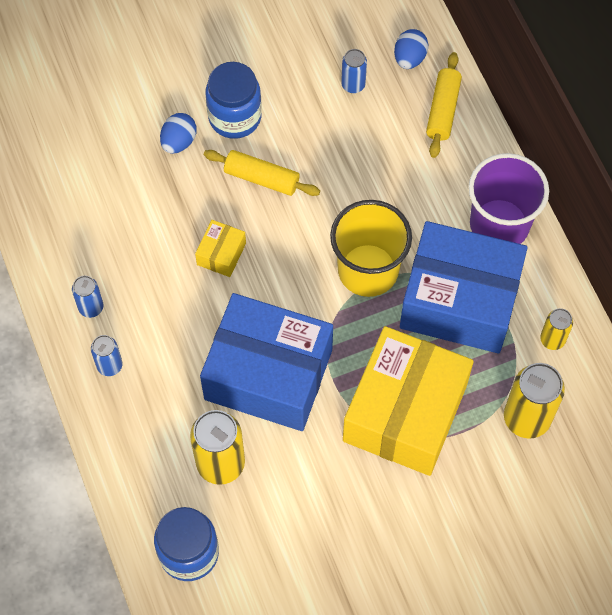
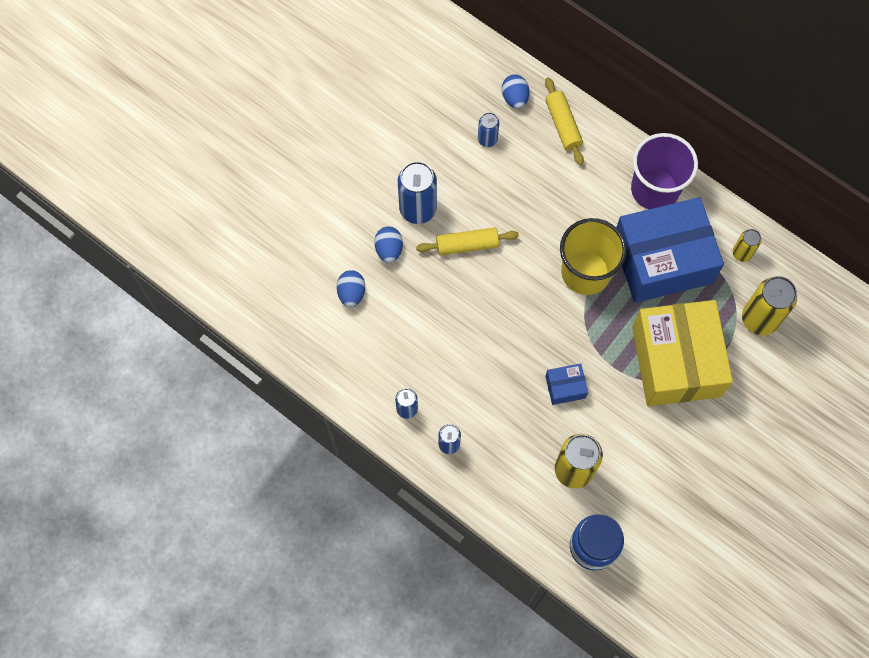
camera: 30 degrees left, 5 degrees up
yellow box [195,220,246,277] -> none
blue box [200,293,333,431] -> blue box [545,364,588,405], size x0.41
blue jar [205,62,262,139] -> blue can [398,161,437,224]
none -> blue egg [337,270,365,307]

